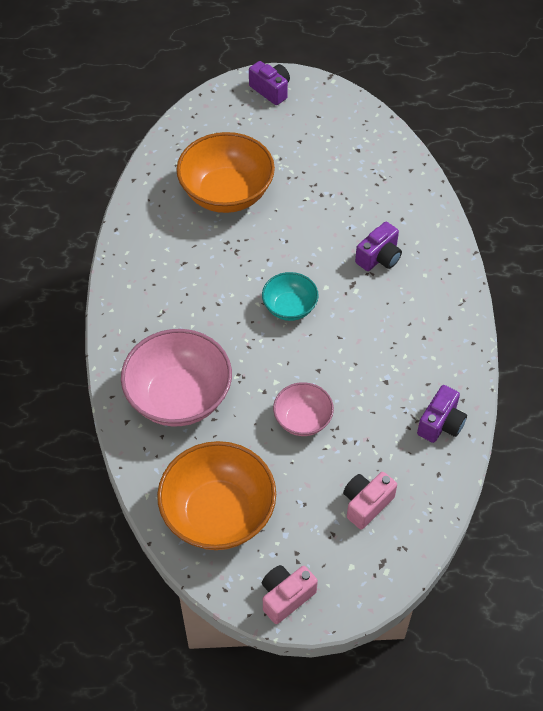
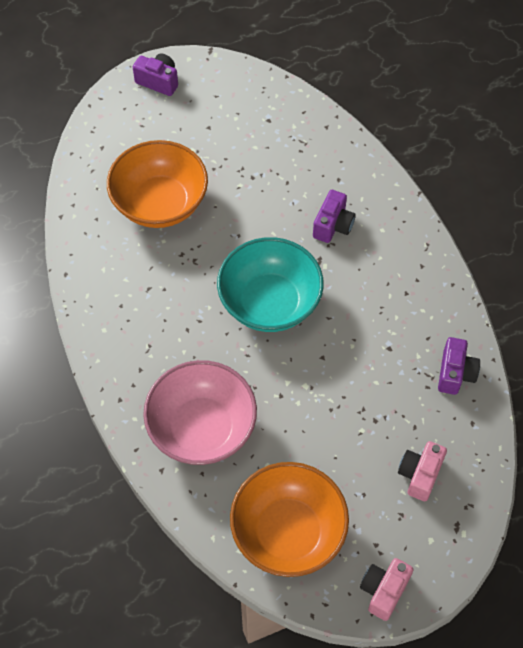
camera: 20 degrees left, 5 degrees up
turquoise bowl [262,272,319,321] -> turquoise bowl [217,237,324,332], size x1.84
pink bowl [273,382,334,436] -> none

